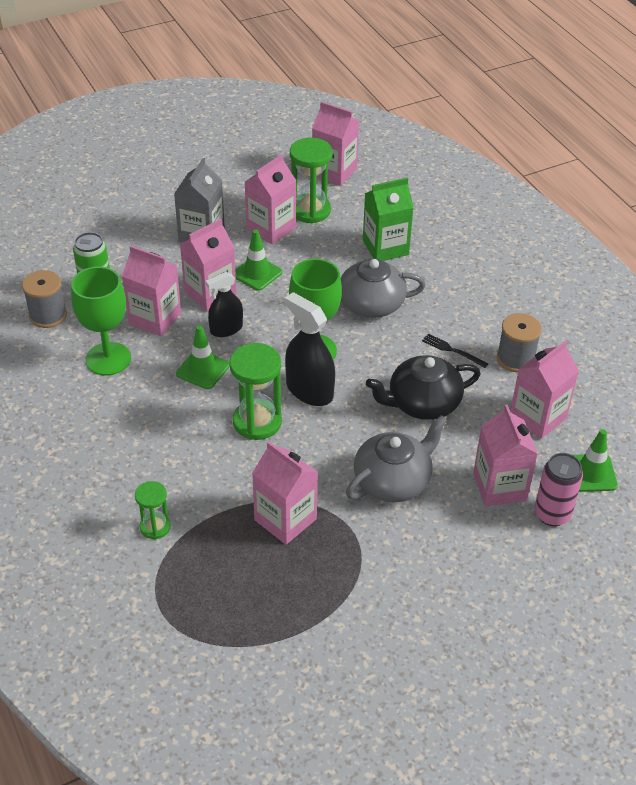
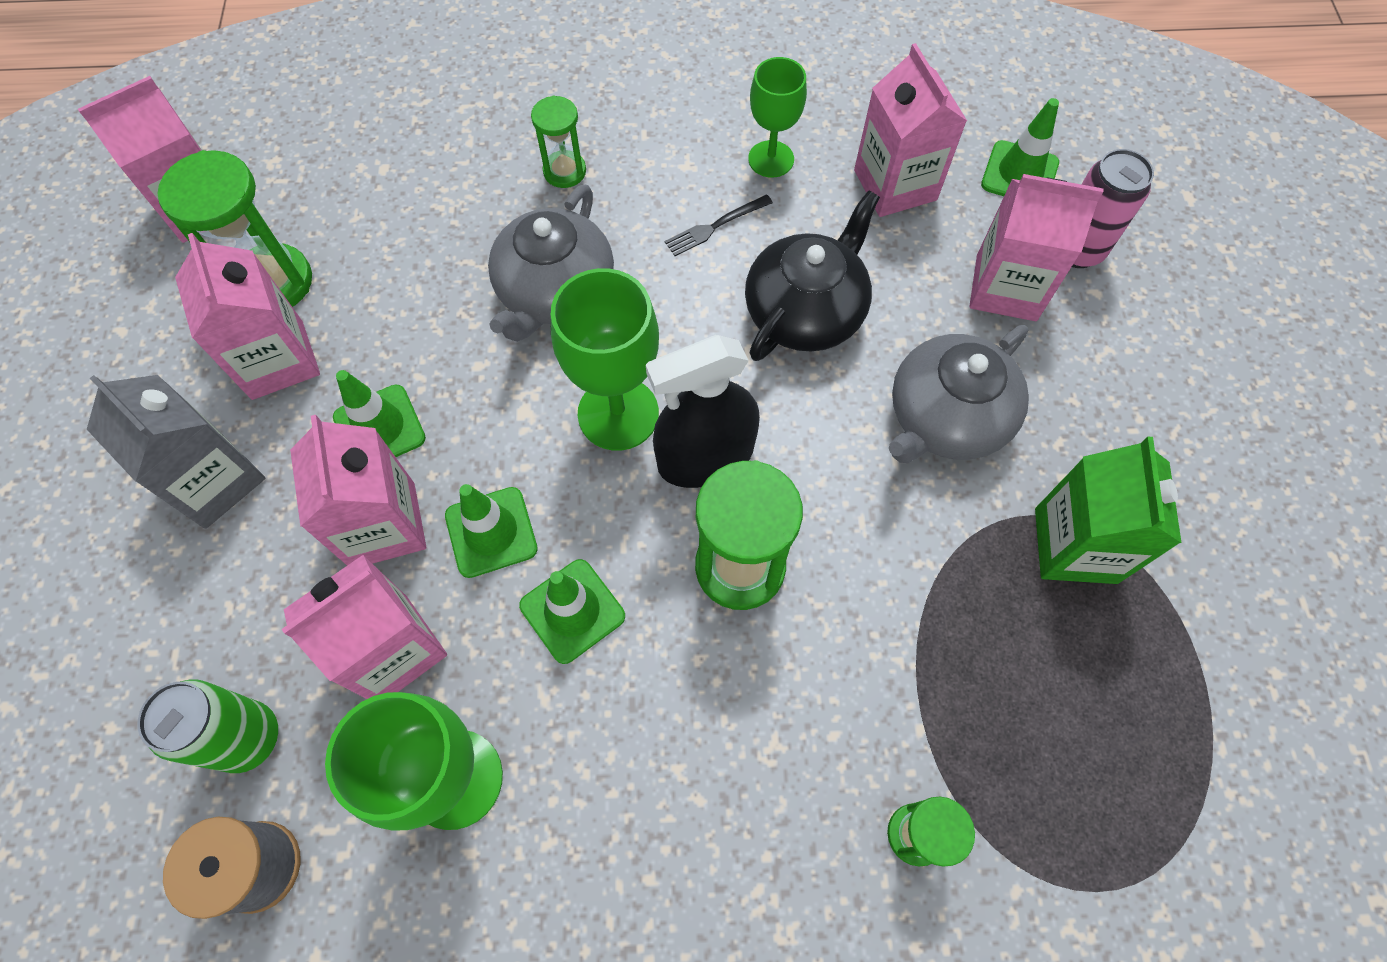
camera: 65 degrees left, 20 degrees up
black spray bottle [206,272,243,337] -> green traffic cone [445,484,538,578]
pink carton [252,442,318,545] -> none
grey teapot [346,415,448,502] -> grey teapot turned 120 degrees counterclockwise [889,325,1029,463]
green carton [363,177,414,261] -> green carton moved to [1035,437,1182,584]
black teapot [366,355,481,420] -> black teapot turned 150 degrees counterclockwise [745,190,880,361]
grey spool [497,313,542,372] -> green goblet [748,57,807,178]
none -> green hourglass [531,96,586,188]

